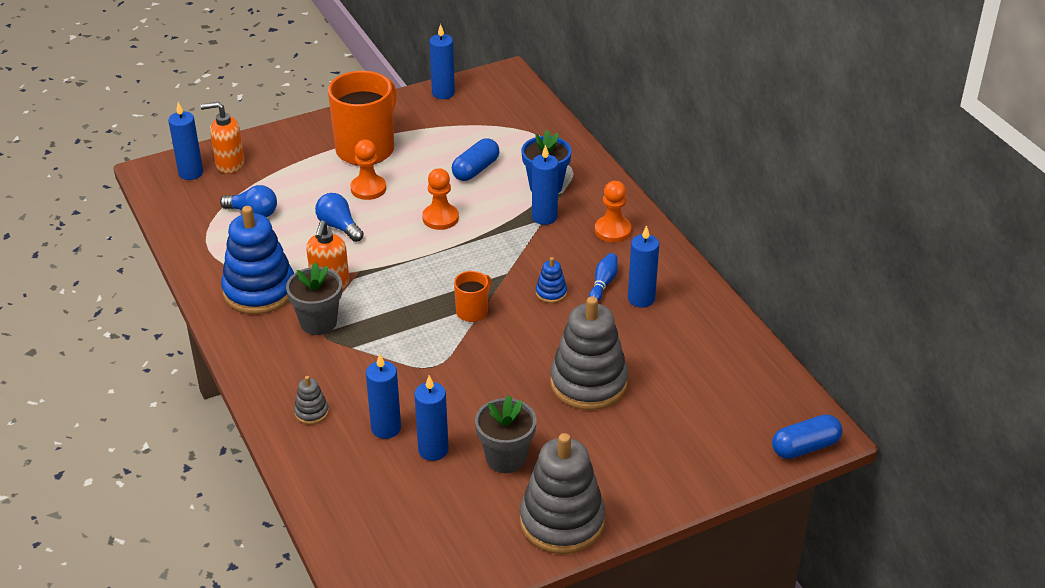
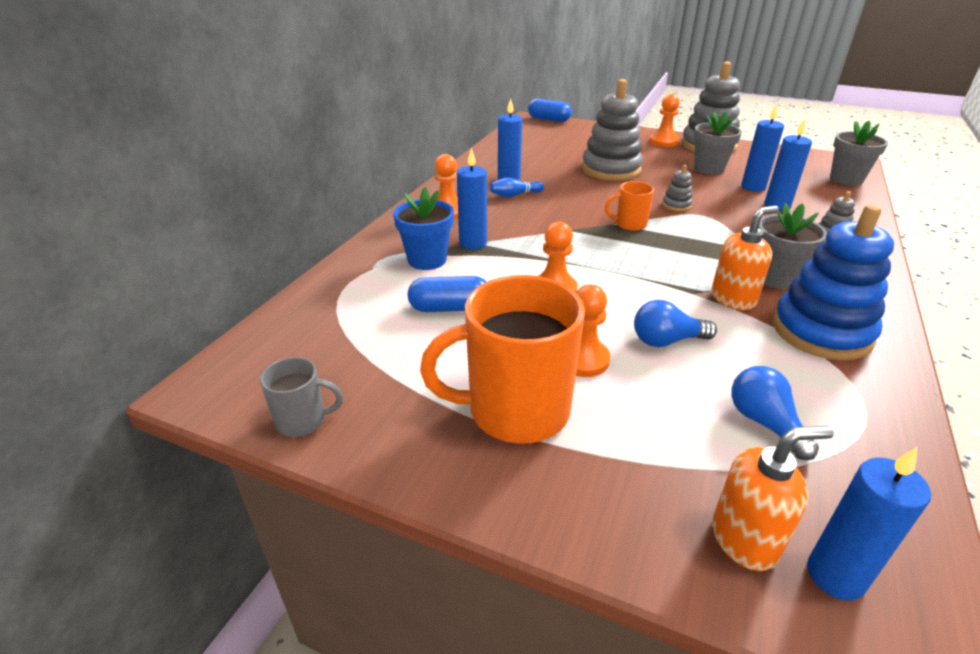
camera: 130 degrees left, 5 degrees down
orange soap dispenser [201,102,244,174] -> orange soap dispenser turned 60 degrees counterclockwise [712,426,834,571]
blue light bulb [315,193,364,242] -> blue light bulb turned 75 degrees clockwise [634,300,717,347]
blue candle [429,24,455,99] -> grey mug [260,357,343,437]
blue stacking toy [536,257,567,303] -> none
none -> orange pawn [650,94,680,147]
none -> grey stacking toy [662,165,693,211]
none -> grey flower pot [830,121,888,186]

